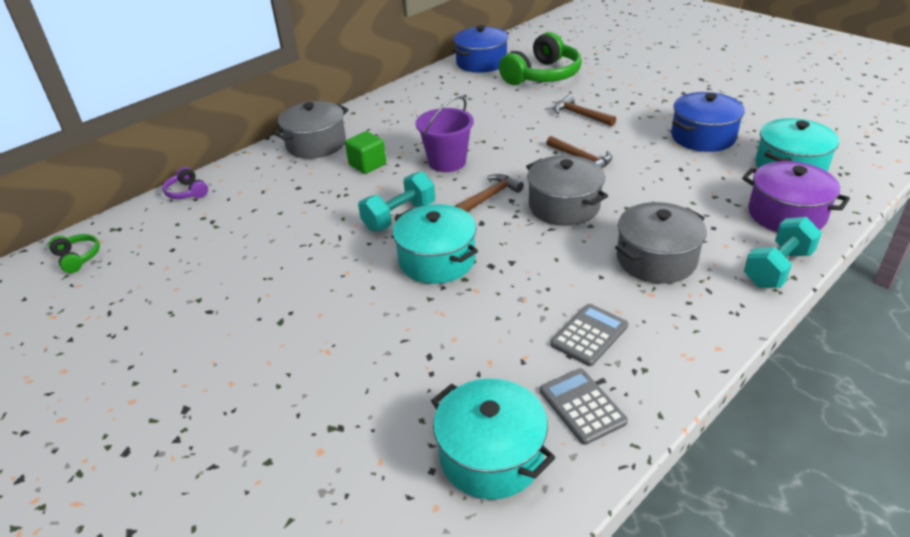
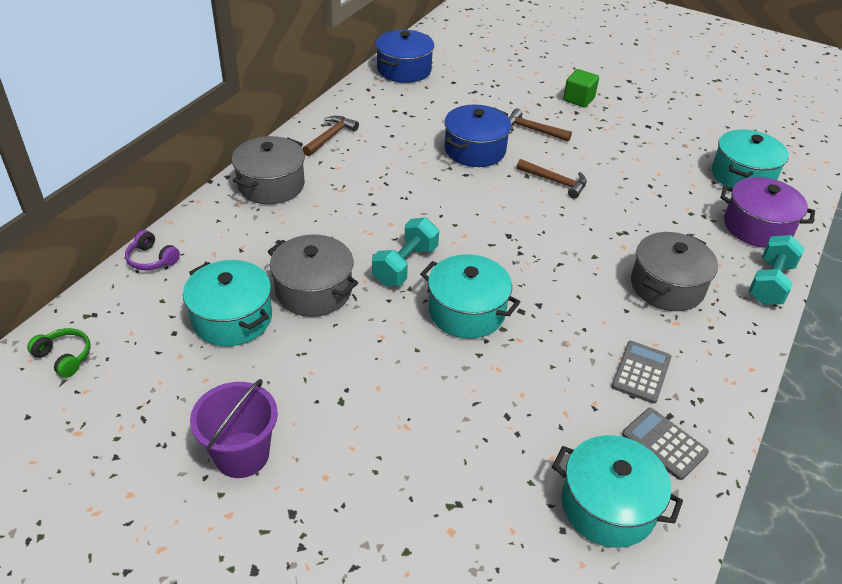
camera: 20 degrees left, 5 degrees up
green cube [345,131,386,174] -> green cube moved to [563,69,599,107]
purple bucket [416,96,474,172] -> purple bucket moved to [190,379,278,478]
brown hammer [455,174,524,212] -> brown hammer moved to [303,116,359,156]
green headphones [499,32,582,85] -> none
grey pot [526,155,608,226] -> grey pot moved to [267,235,358,317]
blue pot [671,92,745,152] -> blue pot moved to [444,105,511,167]
none -> turquoise pot [183,260,272,346]

